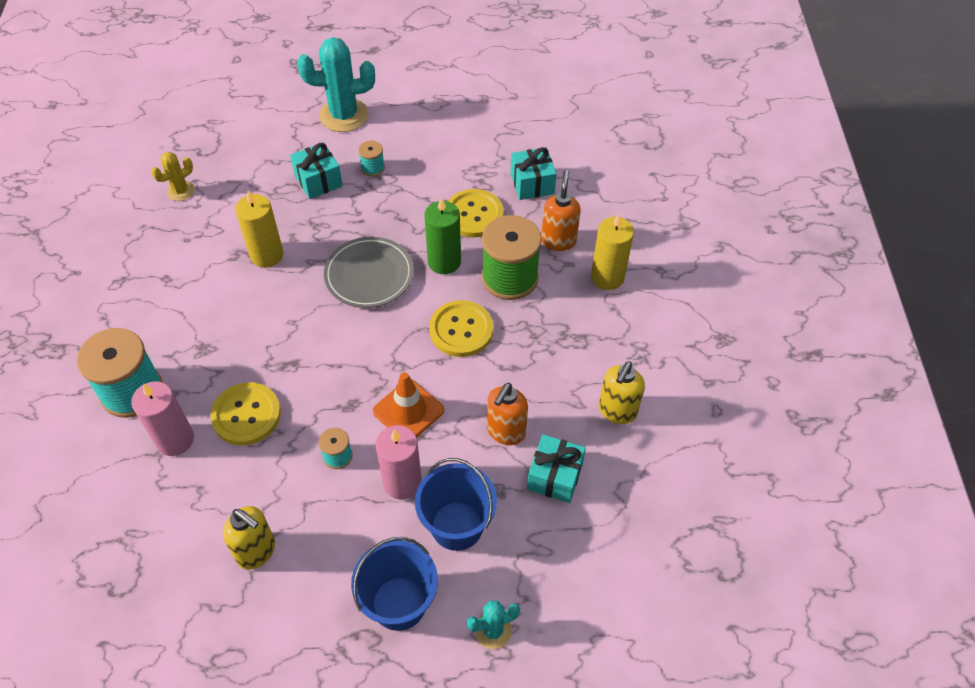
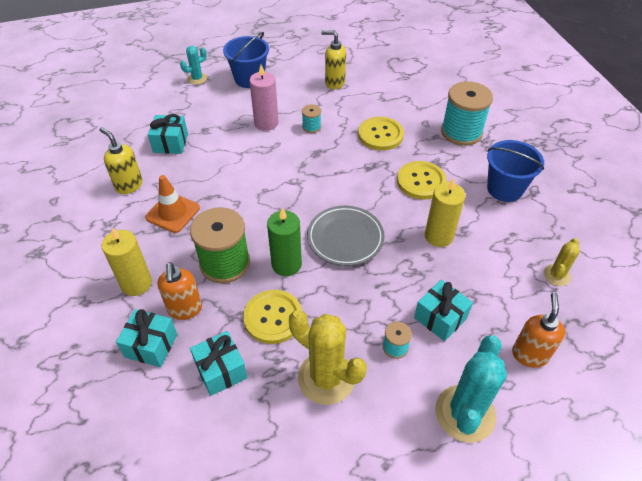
camera: 165 degrees right, 5 degrees down
pink candle [131,381,194,456] -> none
turquoise cactus [297,37,375,132] -> turquoise cactus turned 45 degrees counterclockwise [435,335,507,442]
orange traffic cone [373,372,444,438] -> orange traffic cone moved to [145,175,200,233]
blue bucket [415,458,497,551] -> blue bucket moved to [487,140,544,202]
yellow button [429,300,493,357] -> yellow button moved to [397,161,447,200]
orange soap dispenser [487,383,528,445] -> orange soap dispenser moved to [512,292,565,368]
yellow soap dispenser [599,361,645,424] -> yellow soap dispenser turned 60 degrees counterclockwise [99,127,143,194]
none -> turquoise gift [116,309,177,367]
none -> yellow cactus [289,310,367,405]

